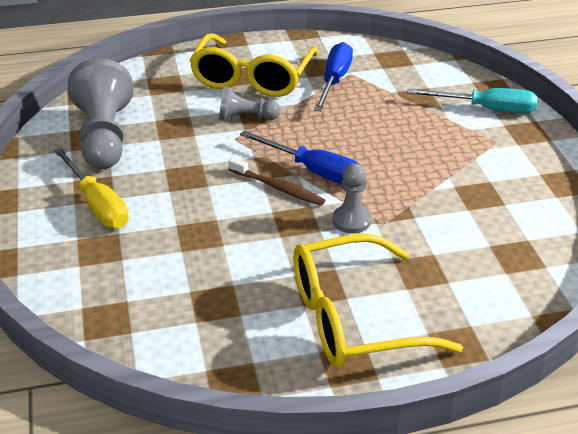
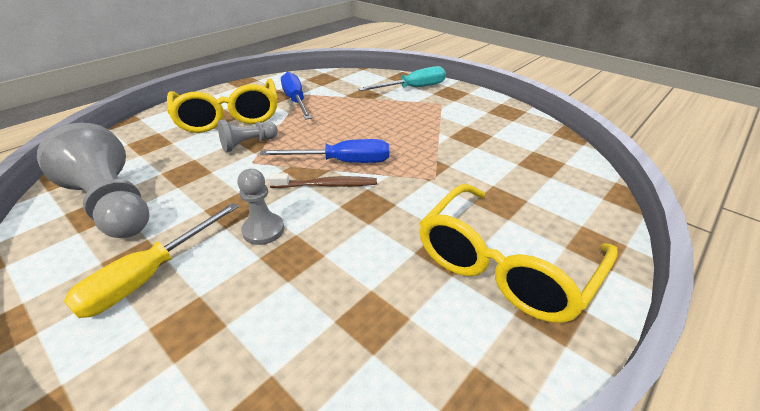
camera: 35 degrees left, 0 degrees up
yellow screwdriver [54,148,129,228] -> yellow screwdriver turned 105 degrees clockwise [64,203,239,318]
grey pawn [333,163,371,234] -> grey pawn moved to [237,169,284,245]

